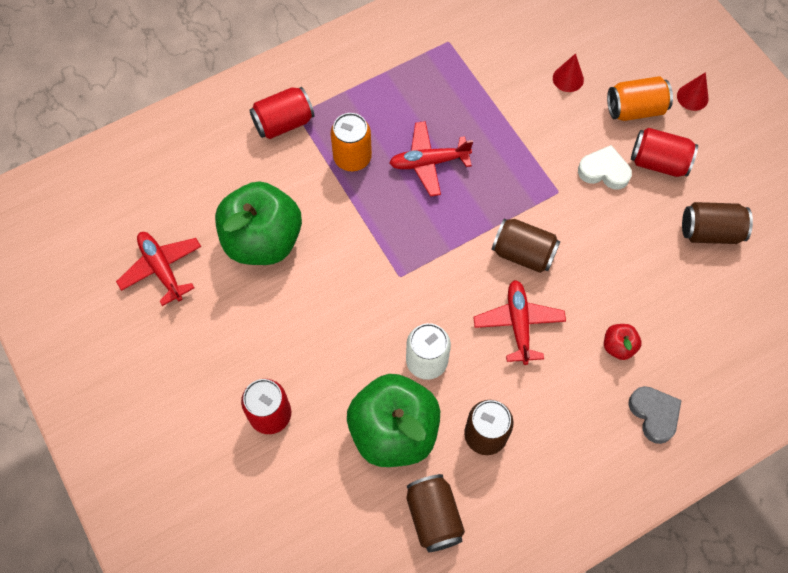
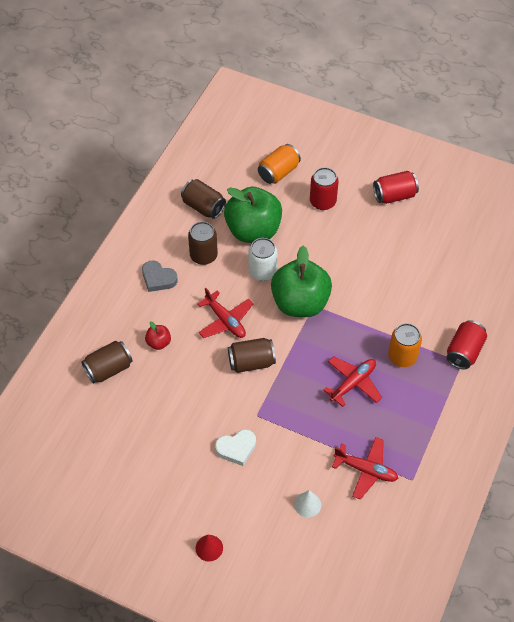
camera: 145 degrees right, 10 degrees down
red plane [116,232,201,306] -> red plane moved to [332,437,399,500]
green apple [215,181,302,265] -> green apple moved to [271,246,332,317]
red cone [553,53,584,92] -> white cone [294,490,321,518]
orange can [607,76,673,121] -> orange can moved to [258,144,301,184]
grey heart [628,386,682,444] -> grey heart moved to [142,260,178,292]
red can [631,128,698,177] -> red can moved to [373,171,419,204]
brown can [682,202,753,244] -> brown can moved to [81,341,132,384]

